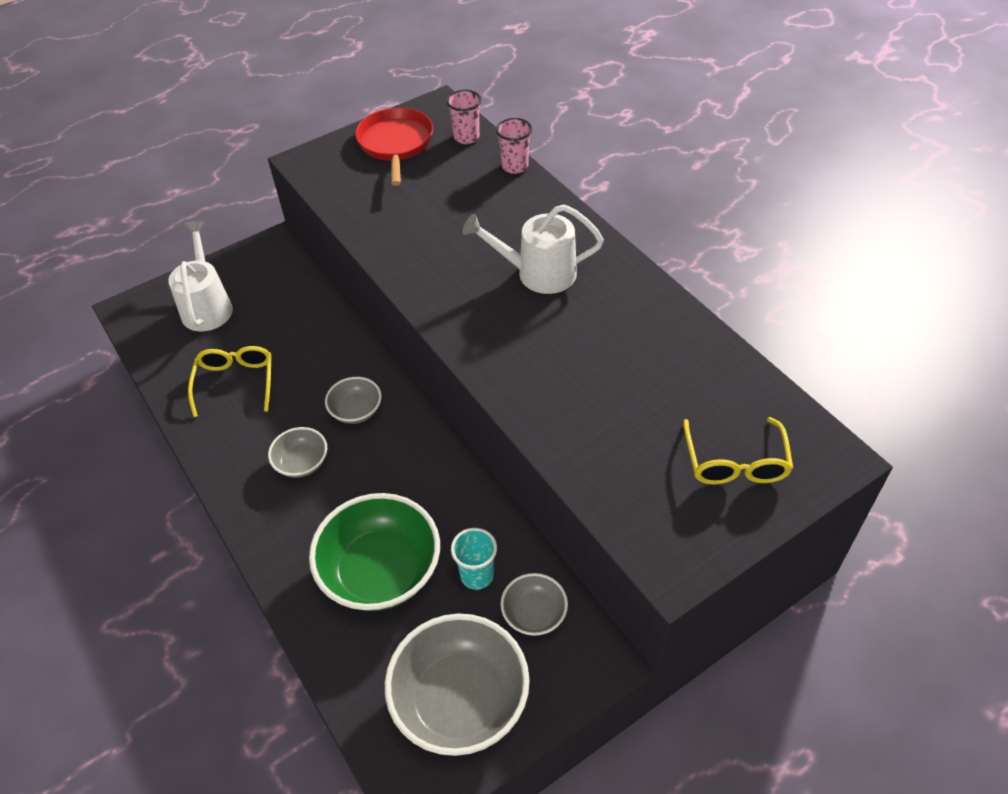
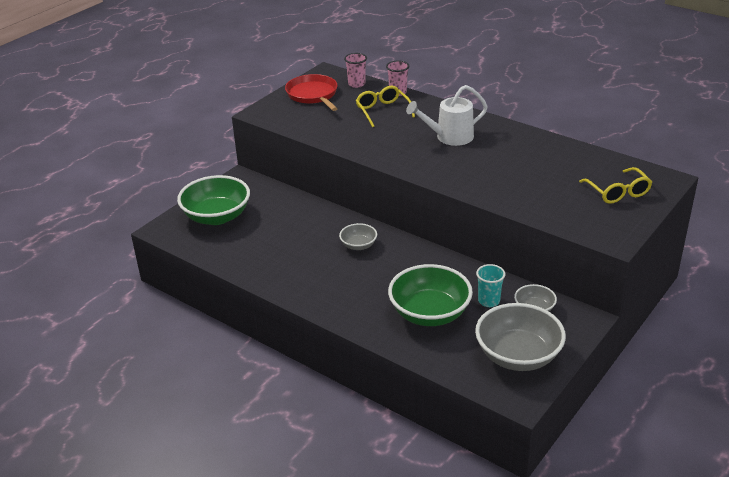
camera: 20 degrees left, 15 degrees down
white watering can [168,221,233,332] -> green bowl [177,175,250,225]
yellow glasses [188,346,272,417] -> yellow glasses moved to [356,86,415,127]
grey bowl [268,427,327,478] -> none

